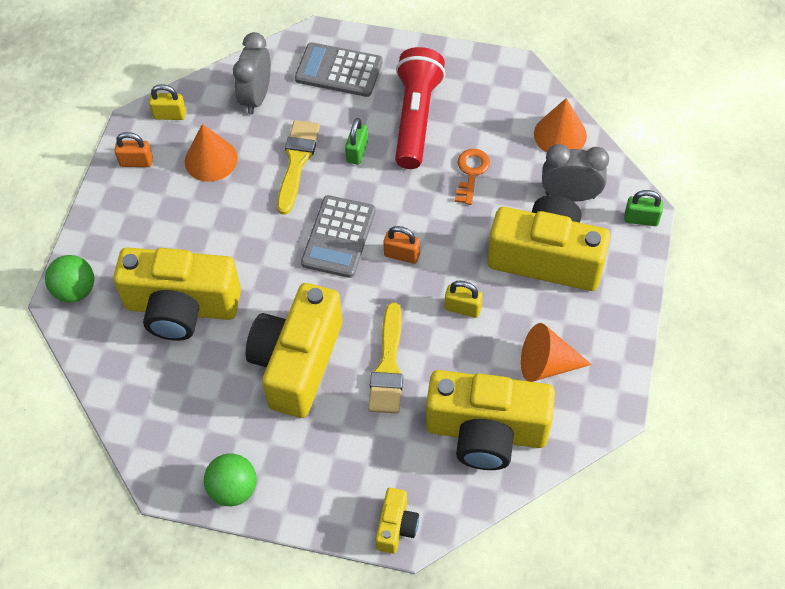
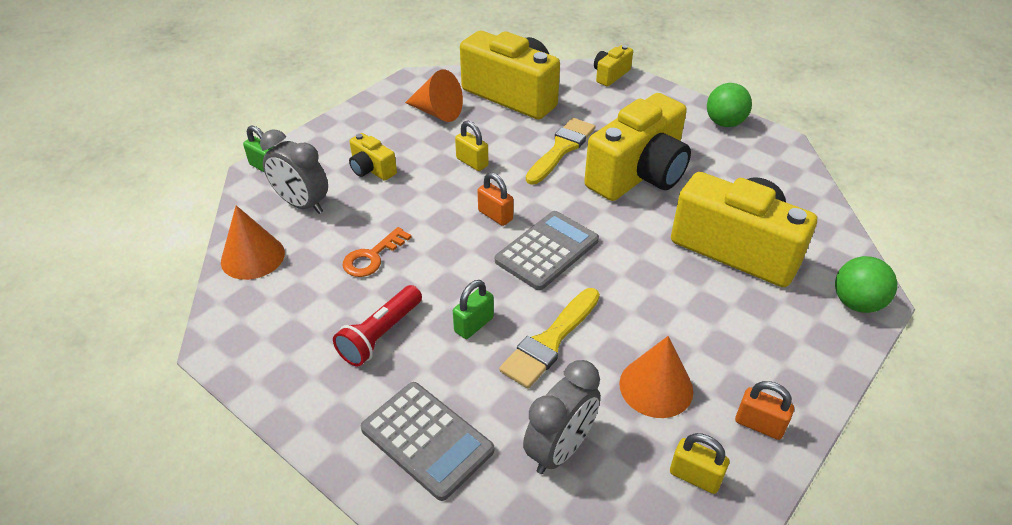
camera: 155 degrees left, 15 degrees down
red flashlight [395,47,445,169] -> red flashlight [333,285,422,366], size x0.63
yellow camera [487,195,610,291] -> yellow camera [349,133,397,181], size x0.46

